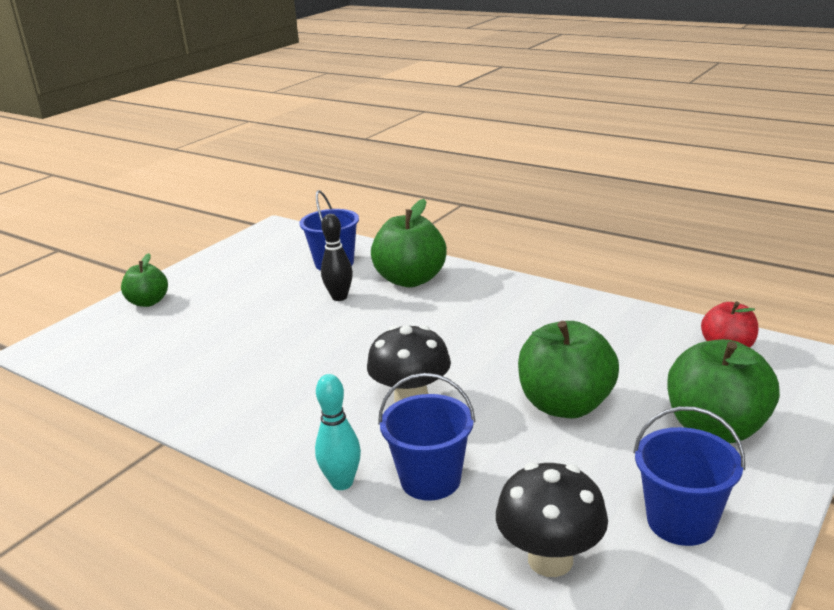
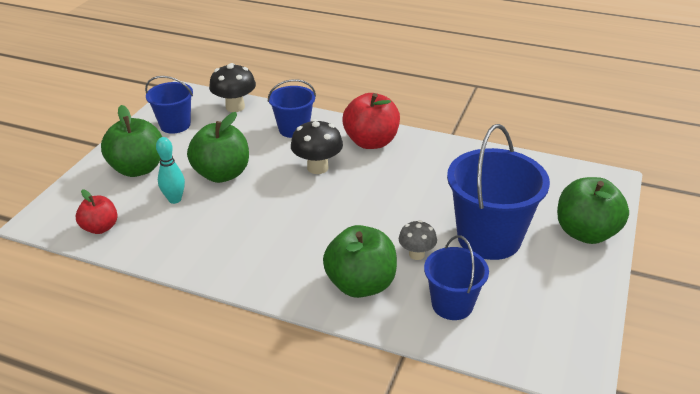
camera: 165 degrees right, 10 degrees up
green apple [121,253,168,307] -> green apple [557,177,629,244], size x1.68
turquoise bowling pin [315,374,361,490] -> turquoise bowling pin moved to [156,137,185,204]
black bowling pin [321,214,353,301] -> grey mushroom [399,220,437,260]
none -> red apple [342,93,400,149]
none -> blue bucket [447,124,550,260]

